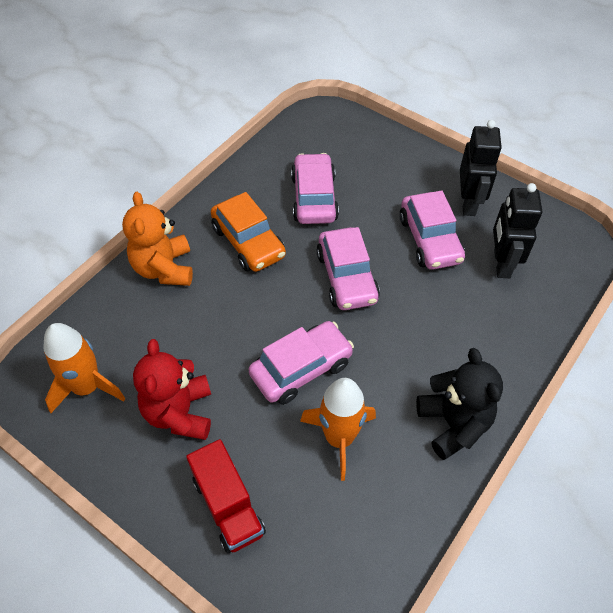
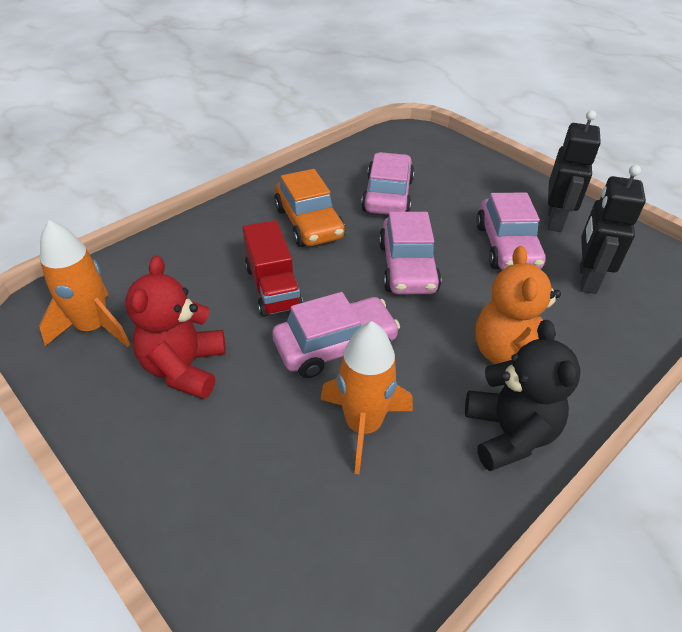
camera: 10 degrees right, 10 degrees down
orange teddy bear [122,192,193,286] -> orange teddy bear moved to [475,246,561,364]
red truck [186,439,266,553] -> red truck moved to [242,220,303,317]

